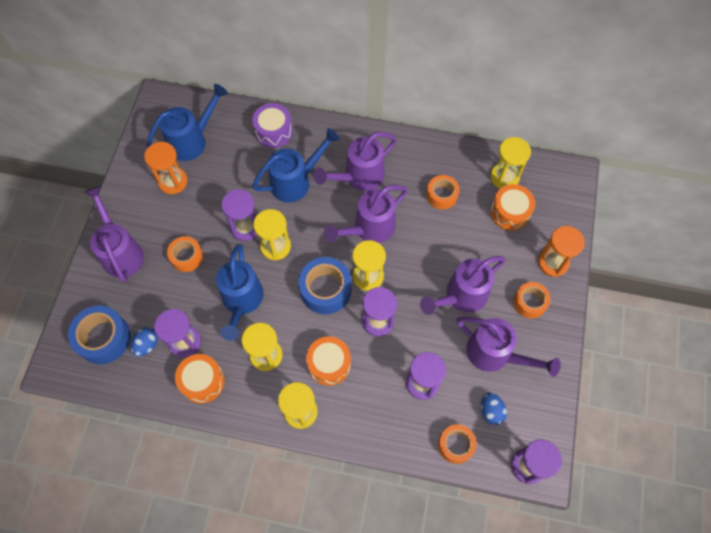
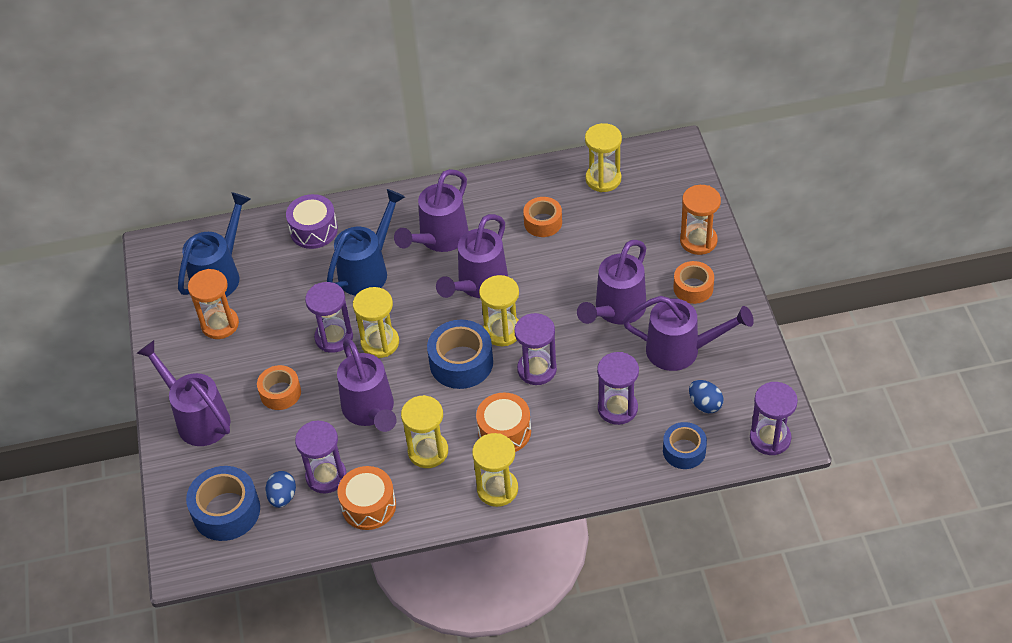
camera: 20 degrees left, 15 degrees down
blue watering can [216,244,264,341] -> purple watering can [337,339,397,432]
orange tape [438,424,477,464] -> blue tape [663,422,707,469]
orange drum [490,184,535,231] -> none

